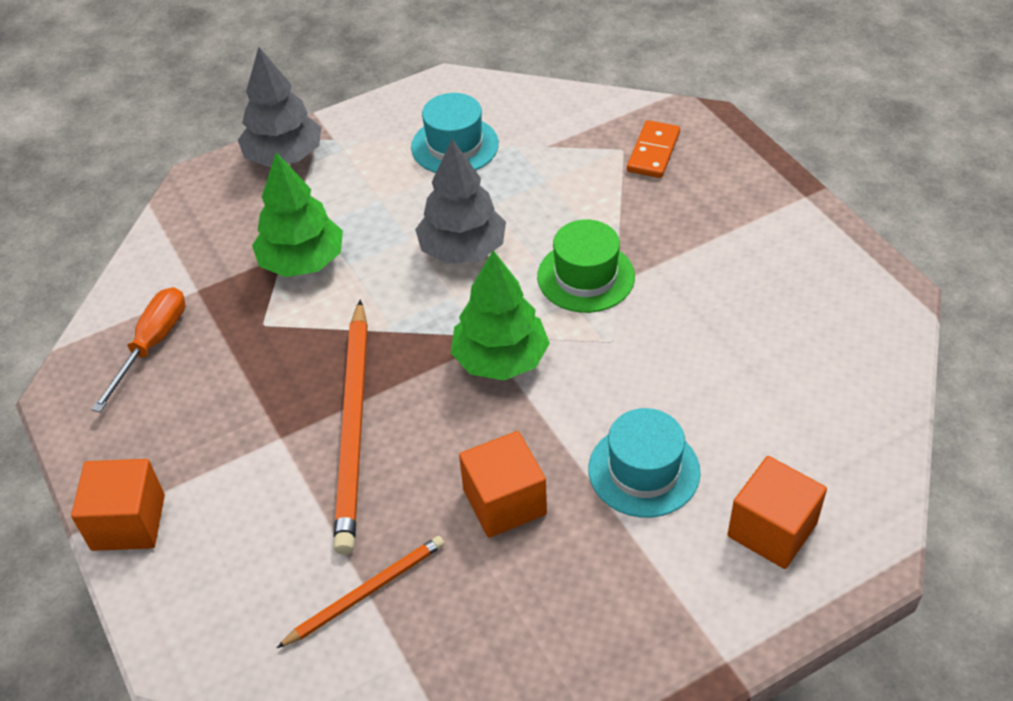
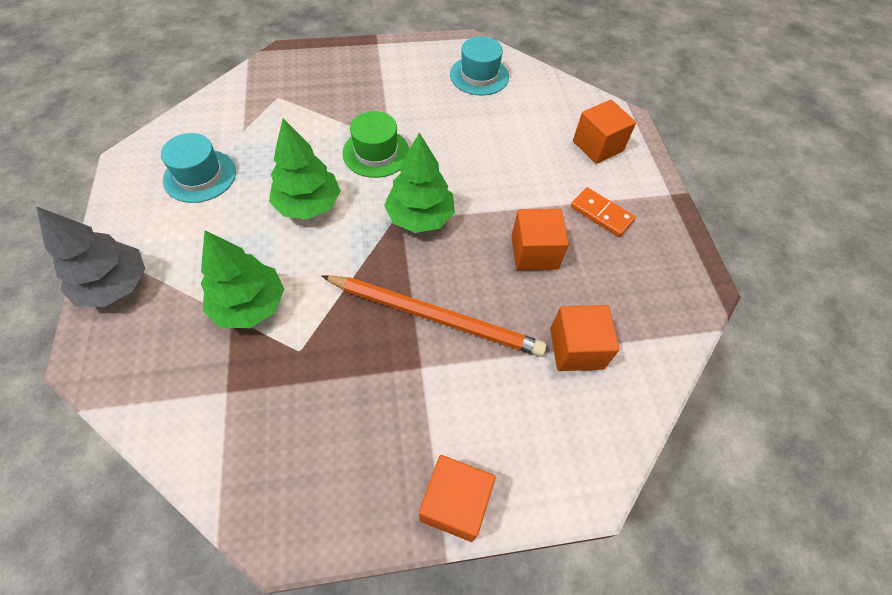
camera: 75 degrees left, 10 degrees up
orange screwdriver [91,287,185,412] -> none
orange pencil [277,536,444,648] -> orange cube [550,305,619,371]
grey tree [415,139,506,264] -> green tree [269,119,341,219]
turquoise hat [588,408,701,518] -> turquoise hat moved to [450,36,509,96]
orange domino [627,120,680,178] -> orange domino moved to [571,187,635,237]

